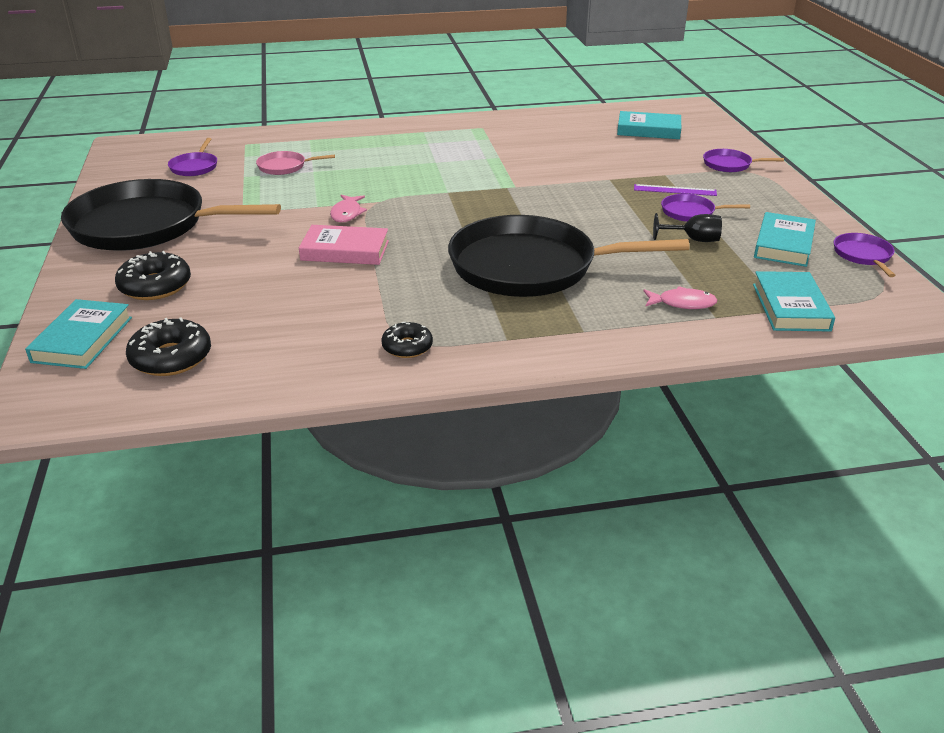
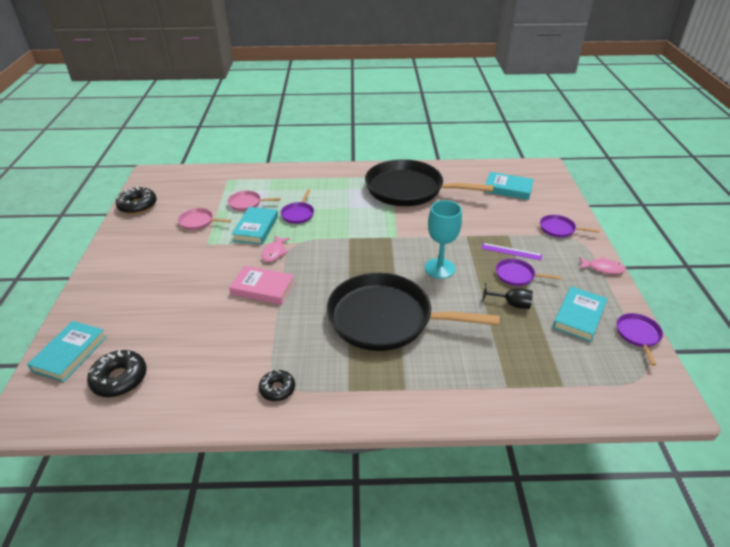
camera: 10 degrees right, 5 degrees up
black pan [61,179,281,251] -> black pan moved to [365,159,494,206]
black donut [115,251,191,300] -> black donut moved to [116,187,157,214]
purple pan [168,138,217,176] -> purple pan moved to [280,189,314,224]
pink fish [643,286,717,309] -> pink fish moved to [579,257,625,274]
turquoise book [753,271,835,332] -> turquoise book moved to [232,207,278,244]
none -> pink pan [178,208,231,230]
none -> turquoise goblet [425,200,462,279]

